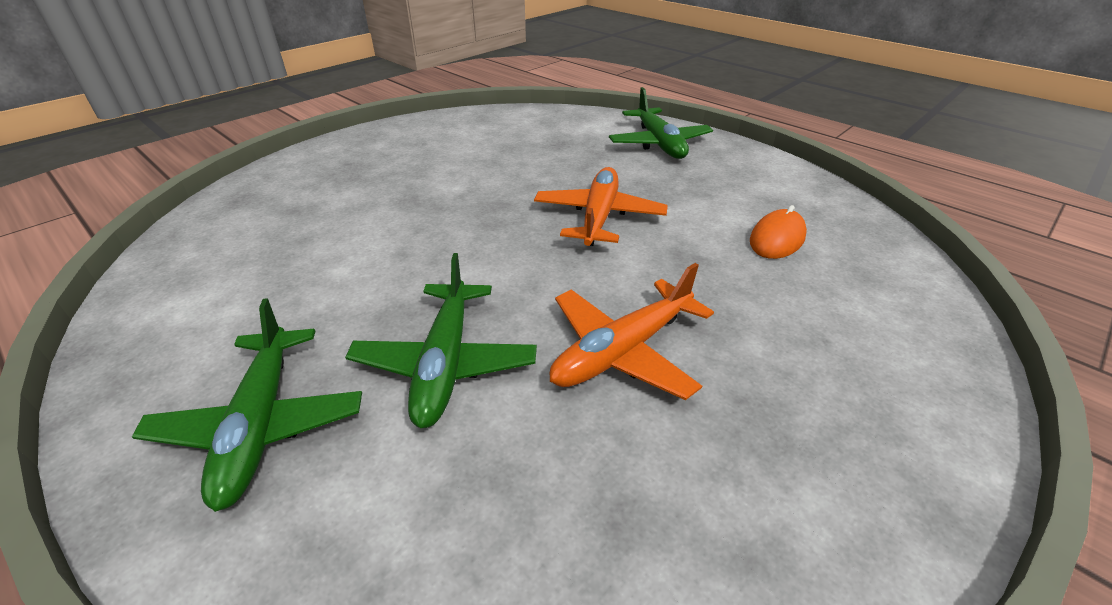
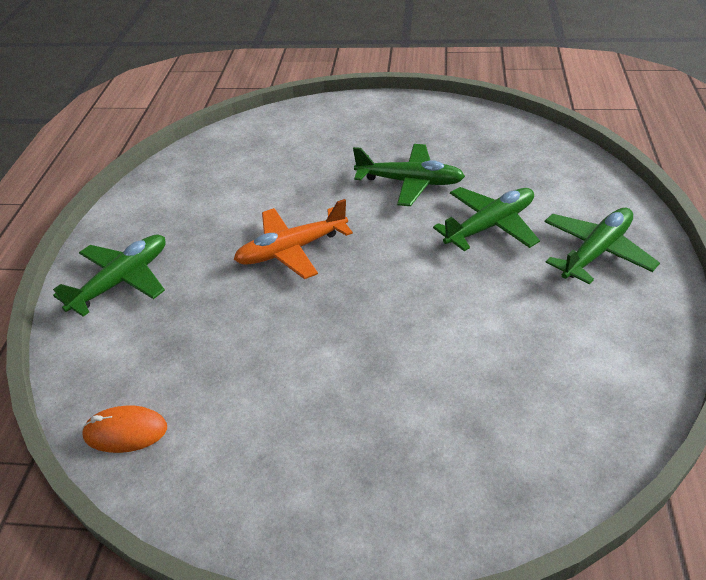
camera: 125 degrees left, 5 degrees up
orange plane [549,263,714,400] -> green plane [353,144,465,206]
orange mouse [750,205,807,259] -> orange mouse moved to [82,405,167,453]

